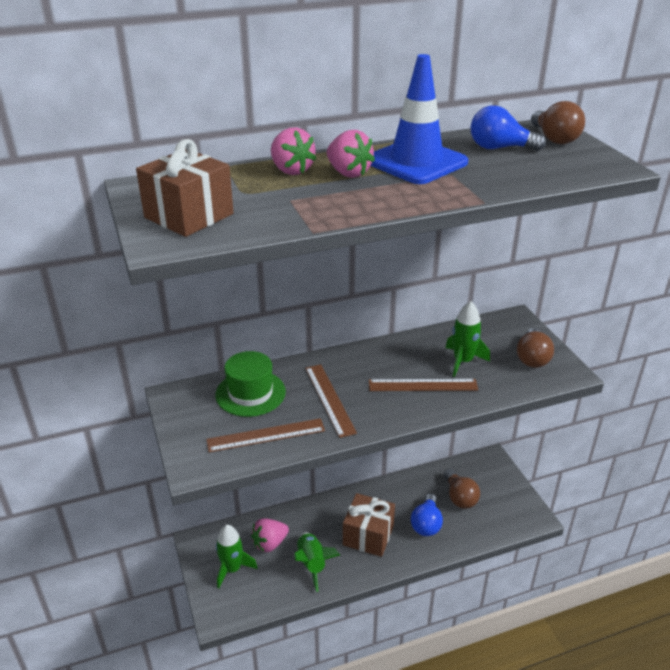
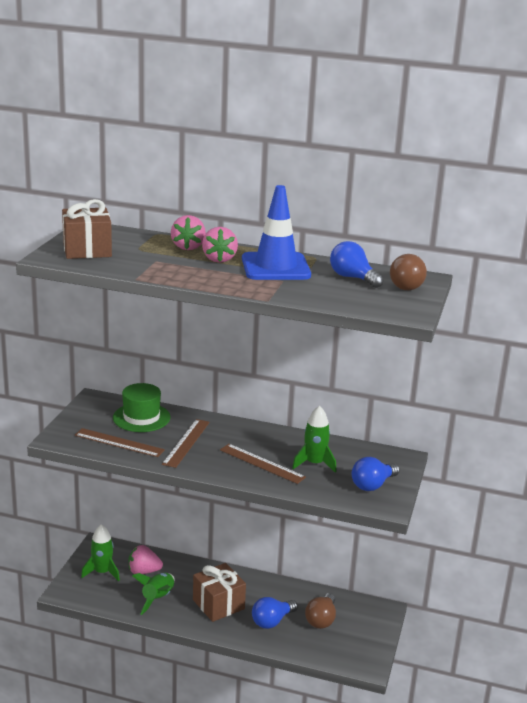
camera: 35 degrees right, 10 degrees down
brown light bulb [517,328,554,368] -> blue light bulb [352,457,400,491]

